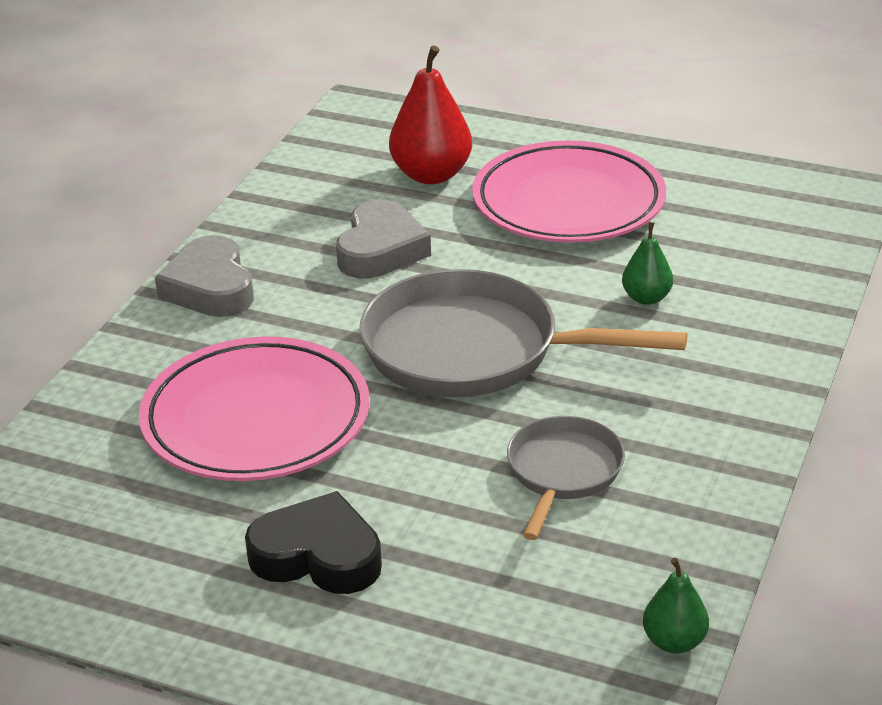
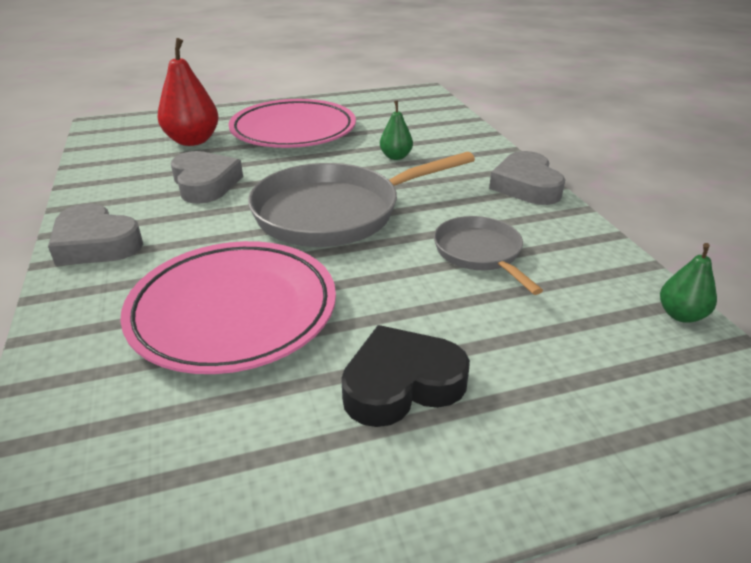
camera: 40 degrees left, 0 degrees up
none -> grey heart [489,151,565,205]

